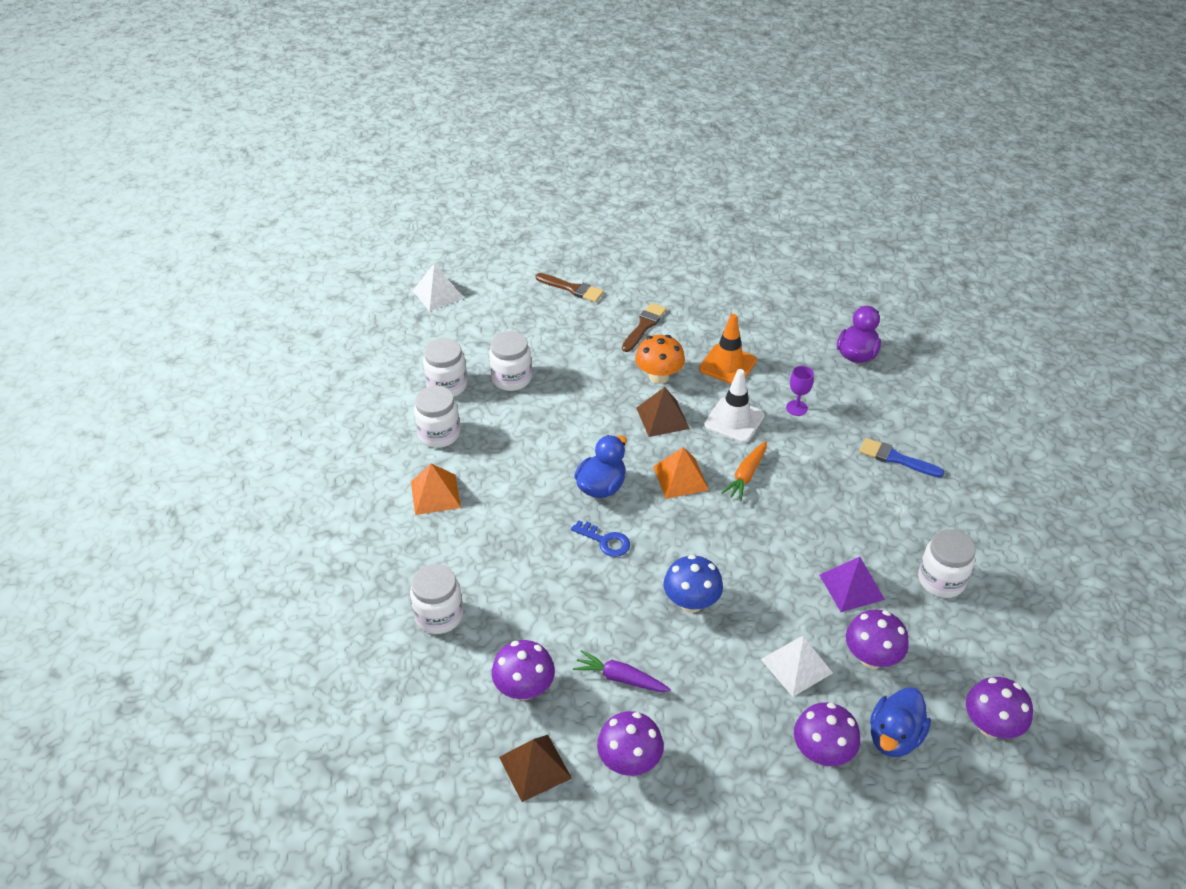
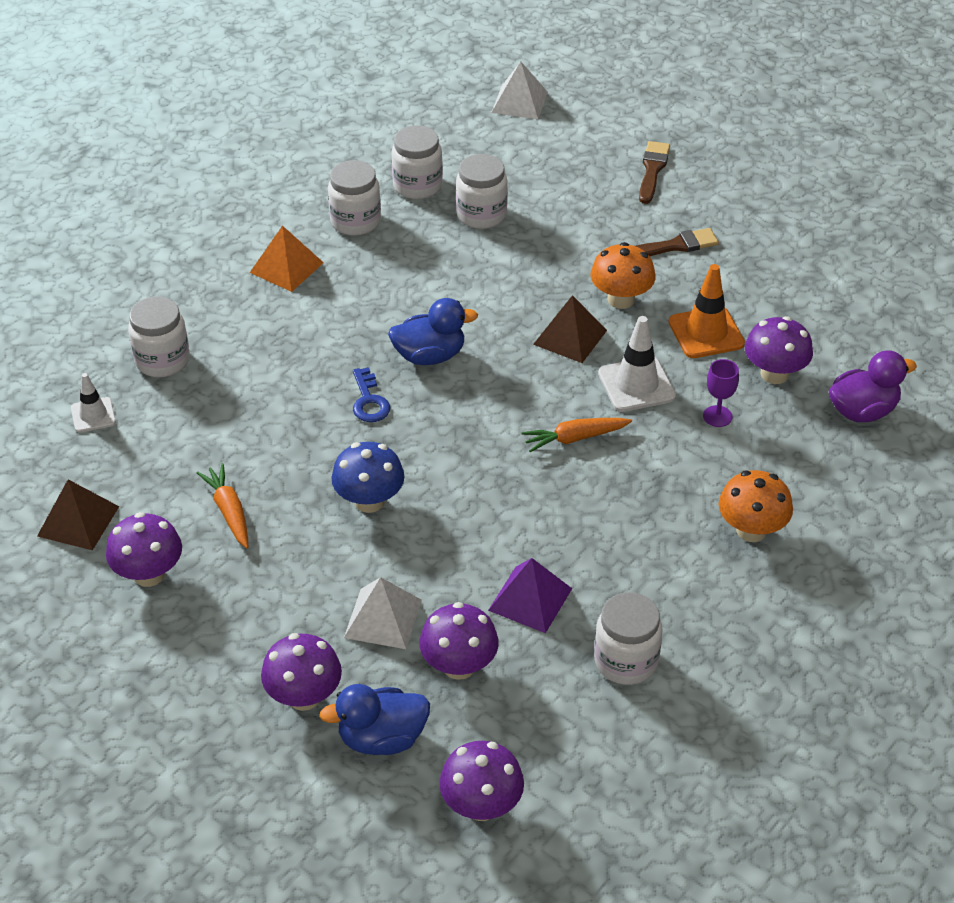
camera: 45 degrees right, 0 degrees up
purple mushroom [492,640,555,700] -> purple mushroom moved to [745,316,813,384]
brown brush [536,273,604,302] -> brown brush turned 150 degrees counterclockwise [639,141,670,204]
purple carrot [573,650,671,692] -> orange carrot [196,463,248,548]
orange pyramid [653,447,709,499] -> none
blue brush [859,438,945,478] -> orange mushroom [719,470,793,542]
none -> white traffic cone [71,373,116,433]

